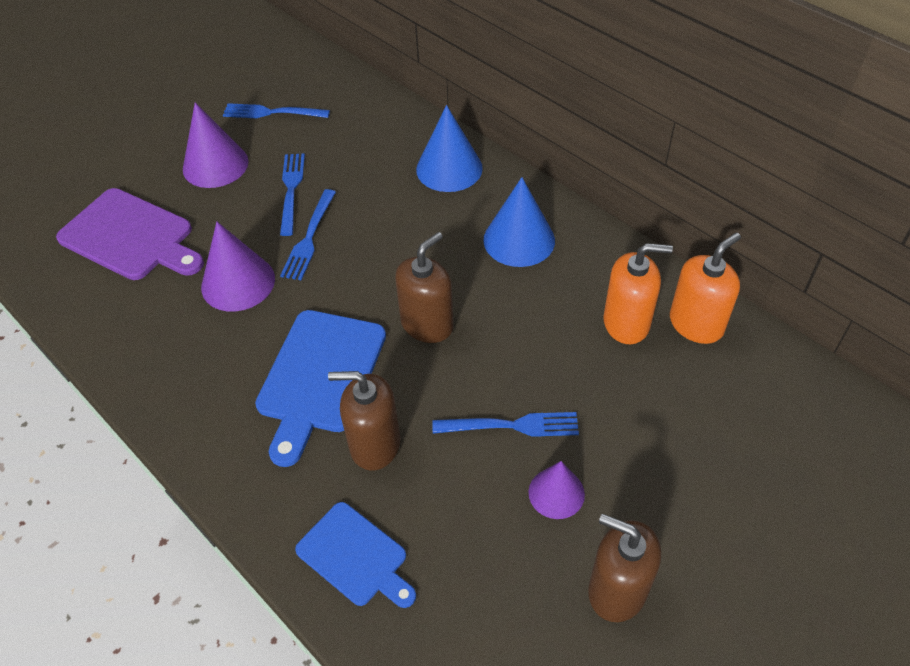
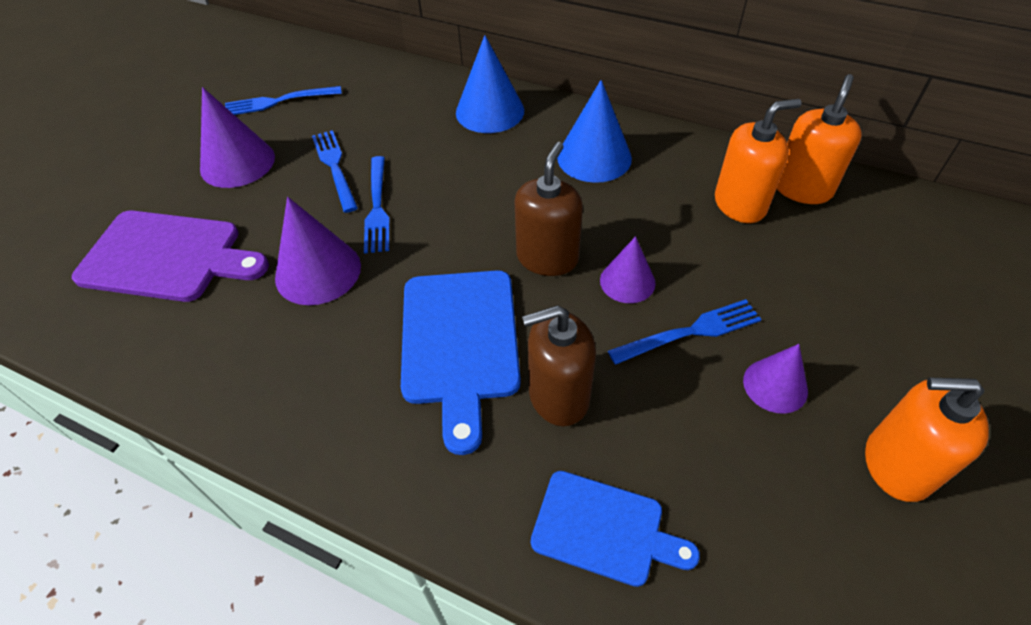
camera: 20 degrees left, 0 degrees up
brown soap dispenser [588,514,661,622] -> orange soap dispenser [865,378,989,502]
none -> purple cone [600,236,656,303]

